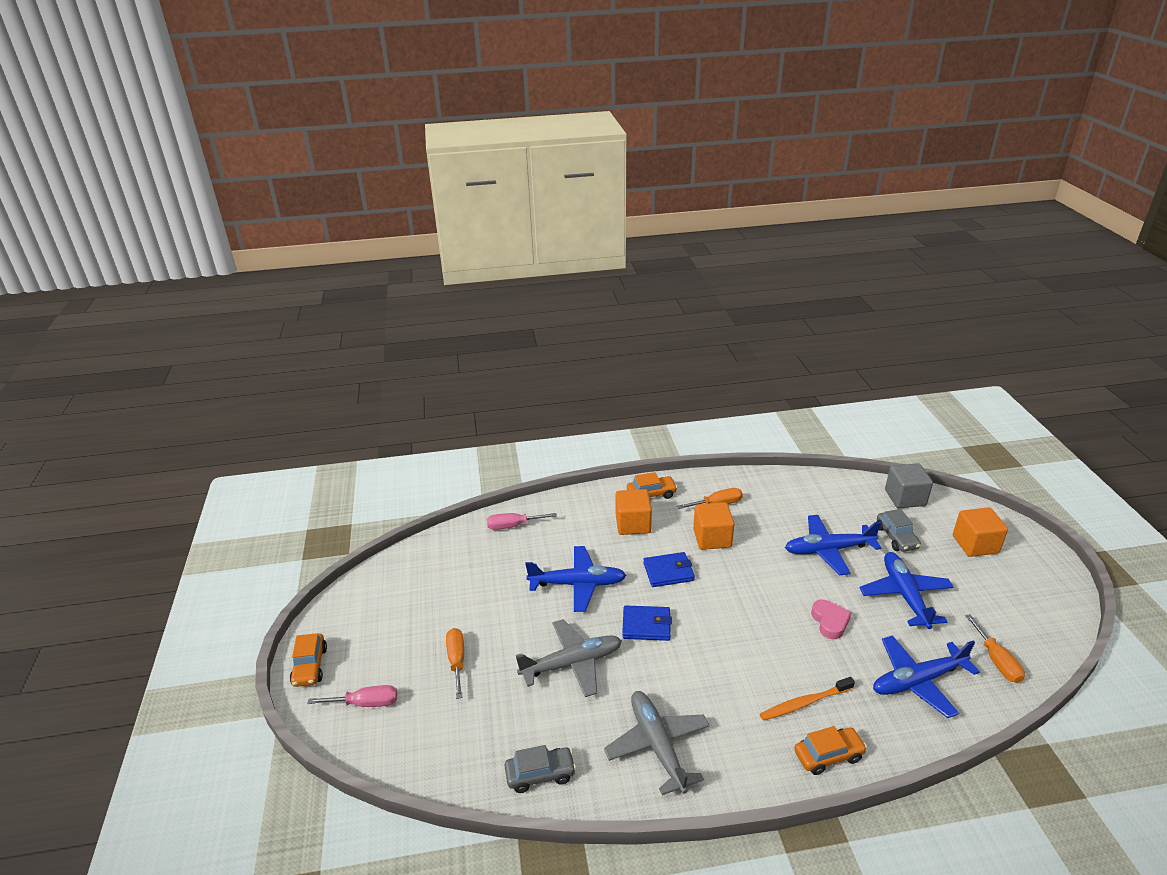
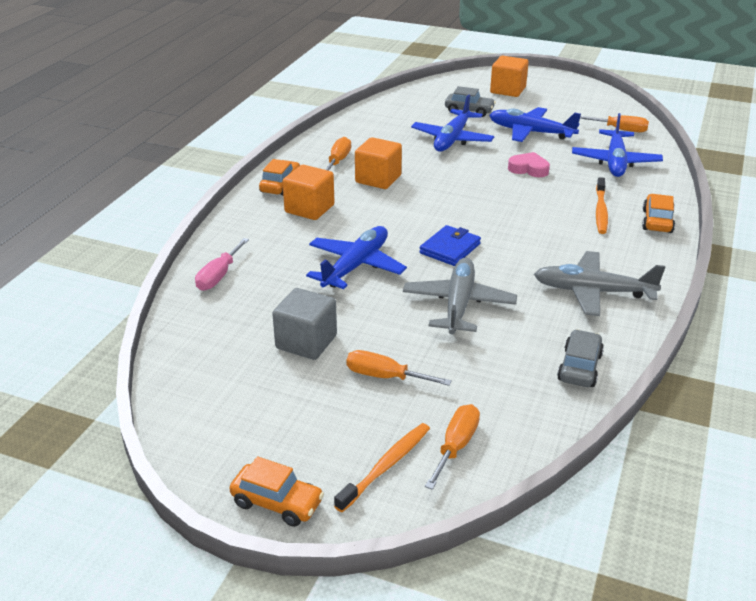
camera: 60 degrees left, 0 degrees up
pink screwdriver [307,685,397,707] -> orange toothbrush [334,423,430,512]
blue wallet [643,552,695,587] -> none
grey cube [885,463,933,508] -> grey cube moved to [272,288,337,360]
none -> orange screwdriver [425,404,480,490]

